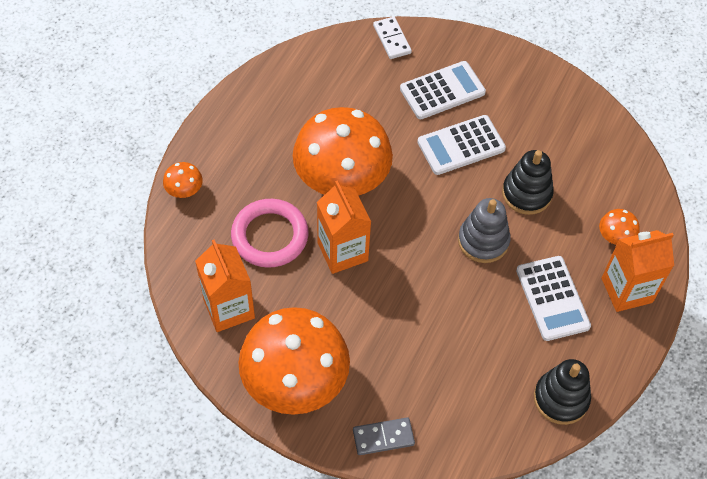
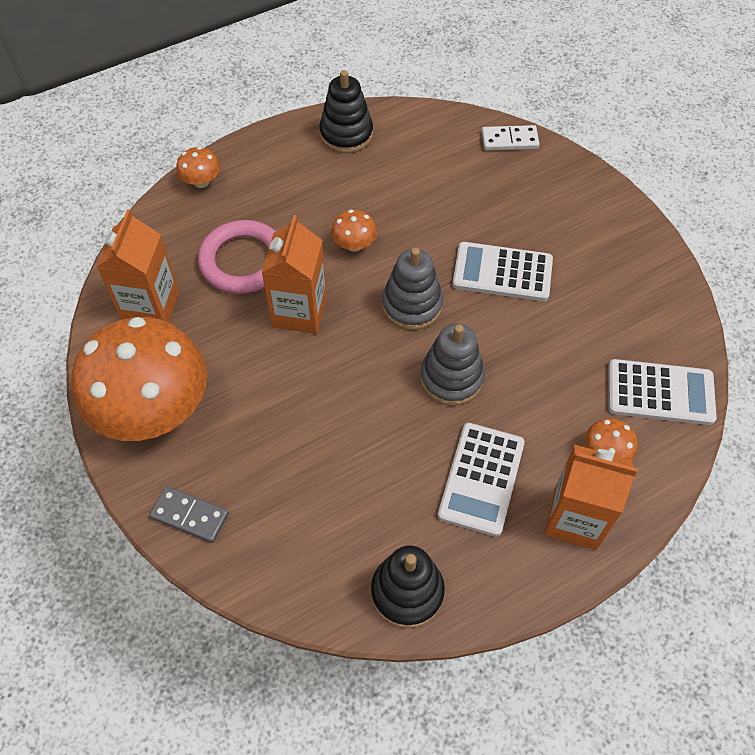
camera: 35 degrees right, 0 degrees up
orange mushroom [293,107,393,196] -> orange mushroom [331,210,377,252], size x0.40
white domino [373,17,412,59] -> white domino turned 75 degrees clockwise [482,125,540,151]
white calculator [400,61,486,119] -> white calculator moved to [608,359,717,425]
black stacking toy [502,150,554,215] -> black stacking toy moved to [319,70,373,153]
none -> grey stacking toy [382,248,443,330]

